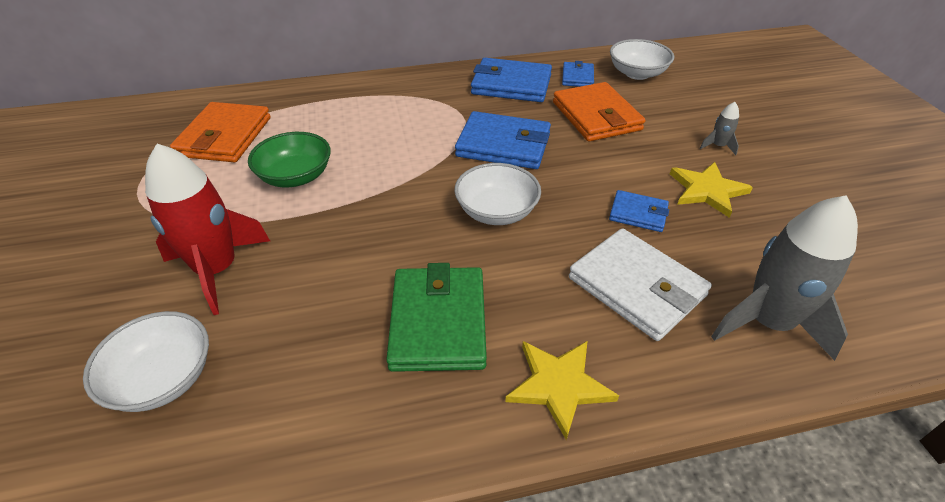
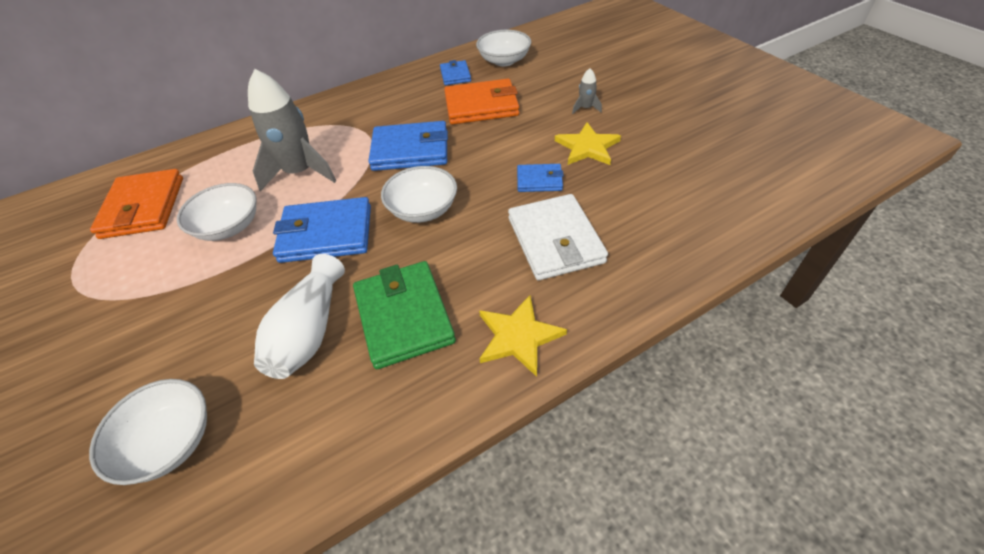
camera: 15 degrees left, 5 degrees up
red rocket [145,144,270,315] -> none
green bowl [248,132,331,187] -> white bowl [177,183,256,241]
blue wallet [471,58,552,102] -> blue wallet moved to [273,197,371,263]
orange wallet [553,82,645,142] -> orange wallet turned 60 degrees counterclockwise [444,79,519,125]
white wallet [569,228,712,341] -> white wallet turned 45 degrees clockwise [508,194,608,280]
grey rocket [711,195,858,361] -> grey rocket moved to [248,69,337,192]
none -> white vase [254,254,345,379]

